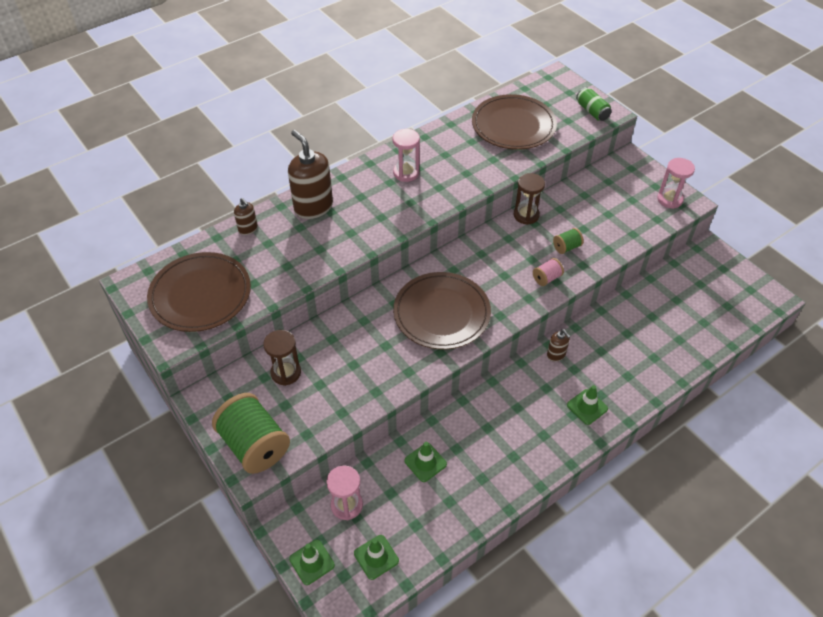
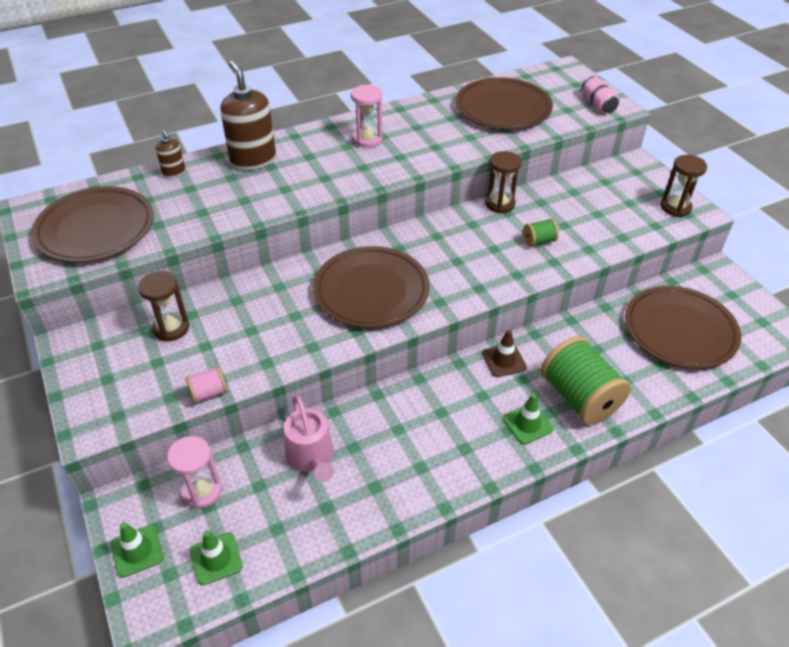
camera: 10 degrees right, 5 degrees down
green spool [212,393,290,474] -> green spool moved to [541,336,631,425]
green traffic cone [404,442,447,482] -> pink watering can [284,396,334,482]
pink spool [533,258,564,286] -> pink spool moved to [186,366,227,404]
brown soap dispenser [547,329,570,362] -> brown traffic cone [482,330,527,377]
green can [576,87,612,121] -> pink can [581,76,619,113]
pink hourglass [657,158,695,209] -> brown hourglass [660,155,707,217]
none -> brown plate [625,286,741,369]

